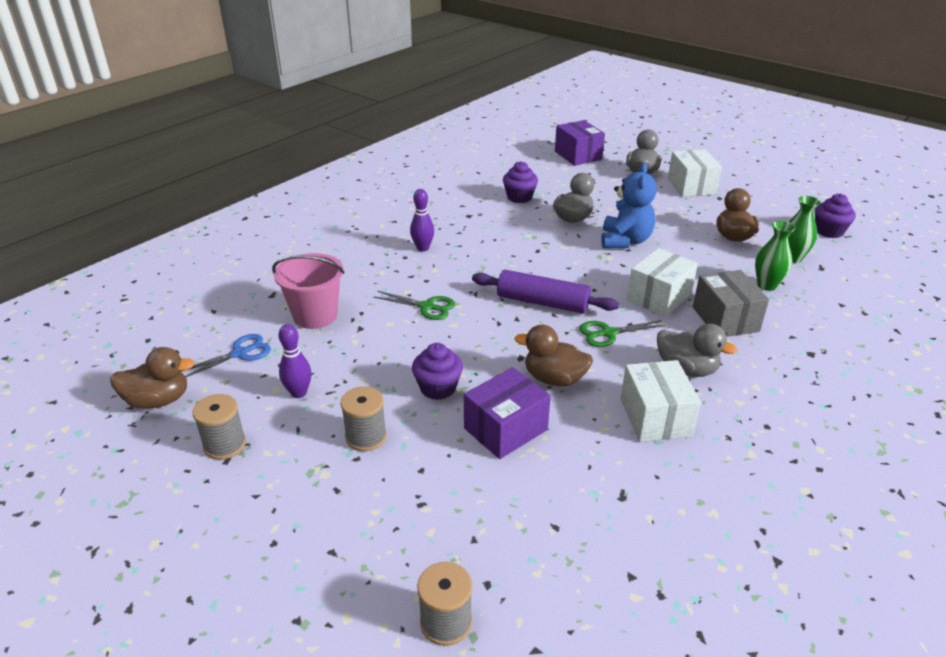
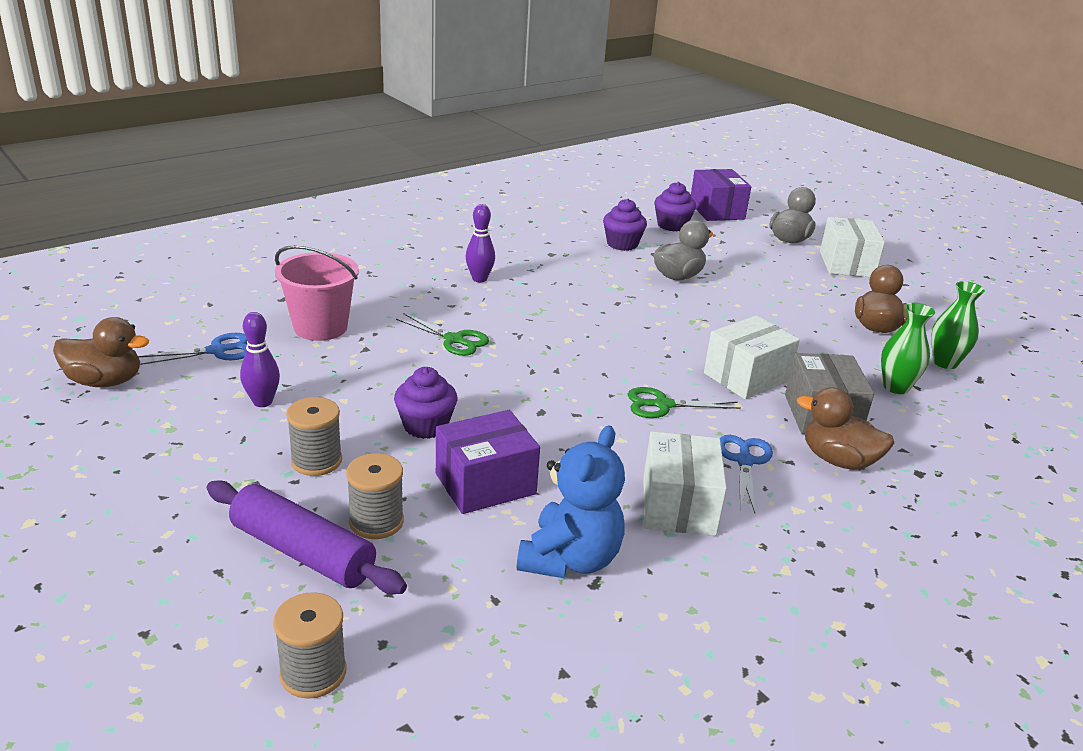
camera: 10 degrees right, 5 degrees down
grey spool [193,394,246,460] -> grey spool moved to [346,453,404,539]
purple rolling pin [472,270,619,313] -> purple rolling pin moved to [207,480,407,594]
brown duck [514,325,593,386] -> brown duck moved to [797,387,894,470]
blue teddy bear [601,163,657,248] -> blue teddy bear moved to [517,425,625,578]
grey duck [657,324,738,377] -> blue scissors [720,435,773,513]
purple cupcake [815,194,856,238] -> purple cupcake moved to [654,182,696,232]

